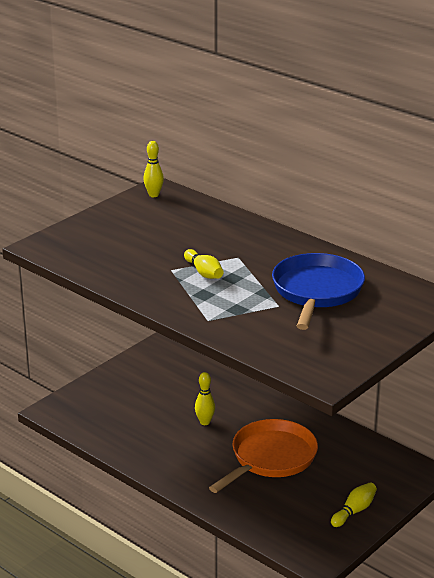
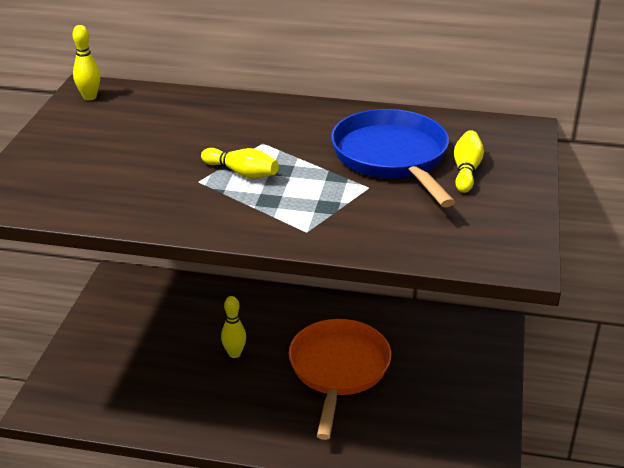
camera: 30 degrees left, 5 degrees up
yellow bowling pin [331,482,377,527] -> yellow bowling pin moved to [454,130,484,193]

